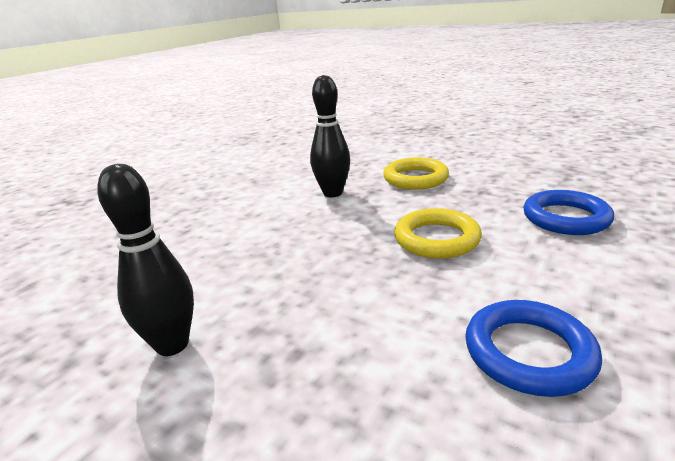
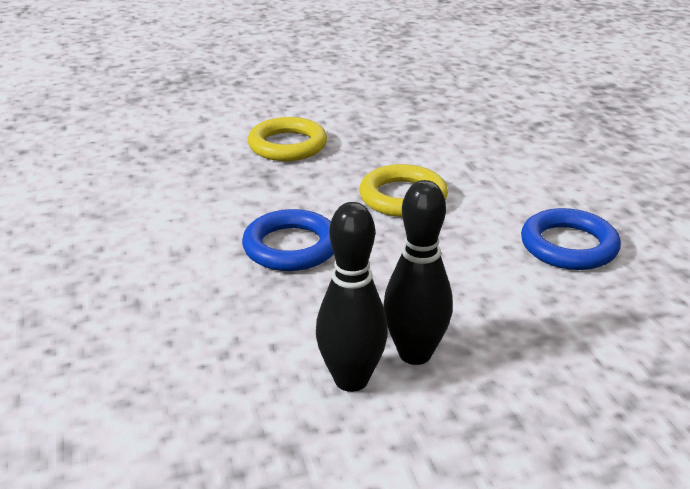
camera: 50 degrees left, 5 degrees up
black bowling pin [310,75,350,197] -> black bowling pin moved to [383,180,453,365]
blue ring [523,190,614,235] -> blue ring moved to [242,209,334,271]

